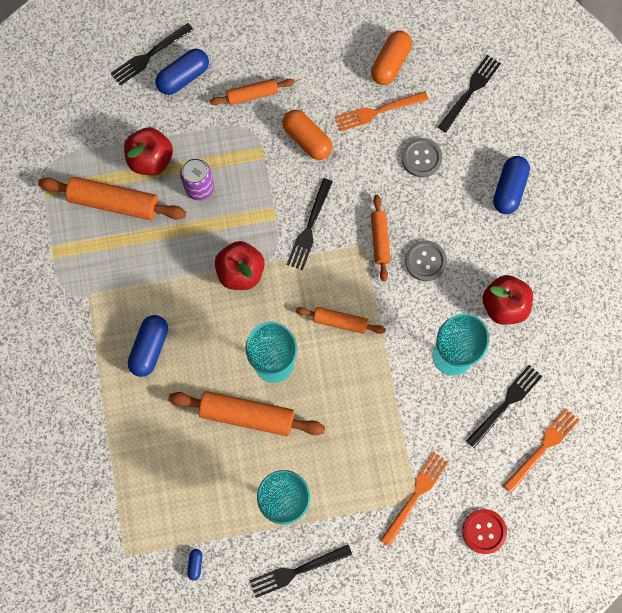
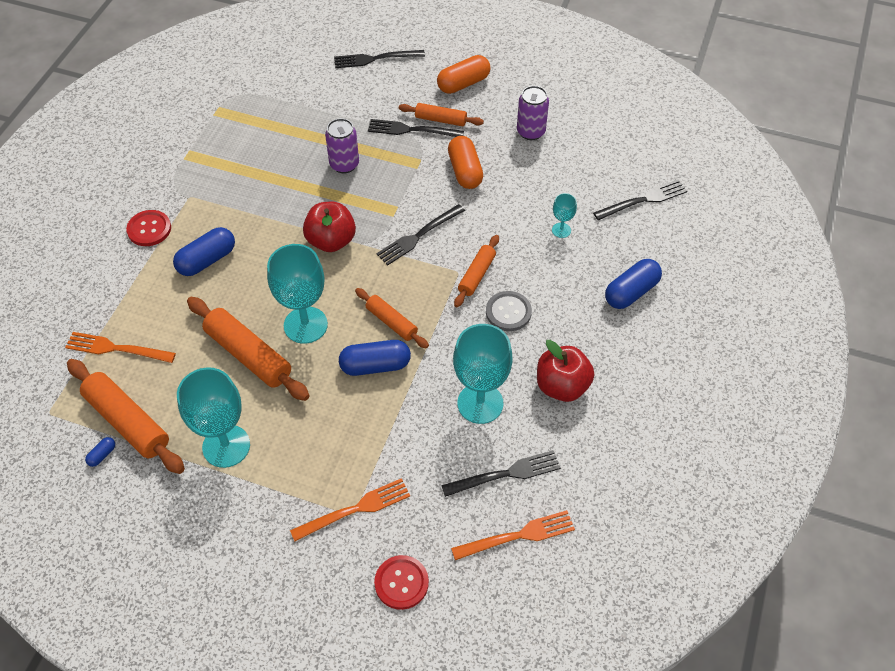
camera: 30 degrees right, 20 degrees down
orange rolling pin [38,177,186,220] -> orange rolling pin moved to [67,359,185,474]
red apple [124,127,173,175] -> none
blue capsule [155,49,209,95] -> blue capsule moved to [339,340,411,376]
black fork [249,545,352,598] -> black fork moved to [368,119,464,137]
orange fork [335,91,429,131] -> orange fork moved to [65,332,176,363]
orange capsule [371,31,412,85] -> orange capsule moved to [437,55,491,94]
grey button [402,138,442,177] -> turquoise goblet [552,193,577,238]
none -> red button [126,210,171,246]
none -> purple can [517,86,549,140]

